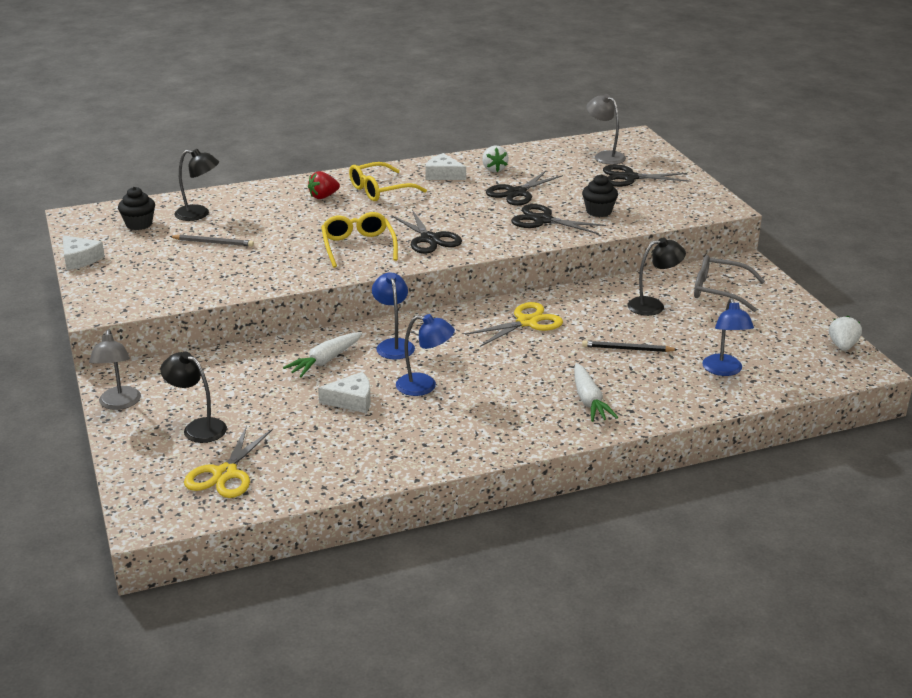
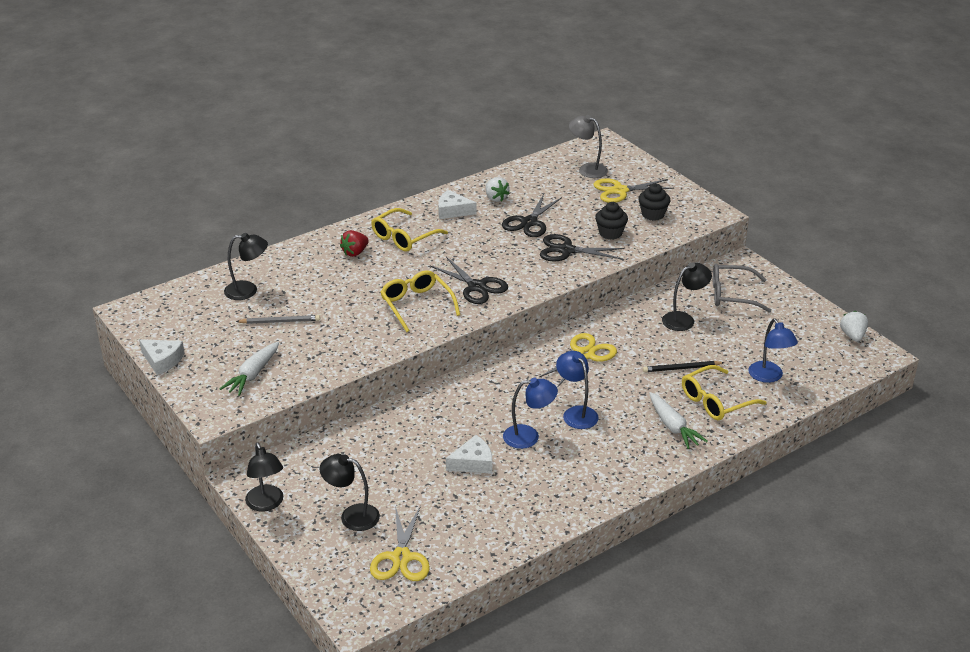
camera: 15 degrees left, 5 degrees up
grey lamp [89,329,141,410] -> black lamp [245,442,283,511]
black cupcake [118,187,155,230] -> black cupcake moved to [638,183,670,221]
white carrot [283,332,362,377] -> white carrot moved to [220,342,279,396]
blue lamp [372,272,415,360] -> blue lamp moved to [556,351,599,429]
black scissors [603,165,690,187] -> yellow scissors [593,178,674,203]
none -> yellow glasses [682,365,767,420]

